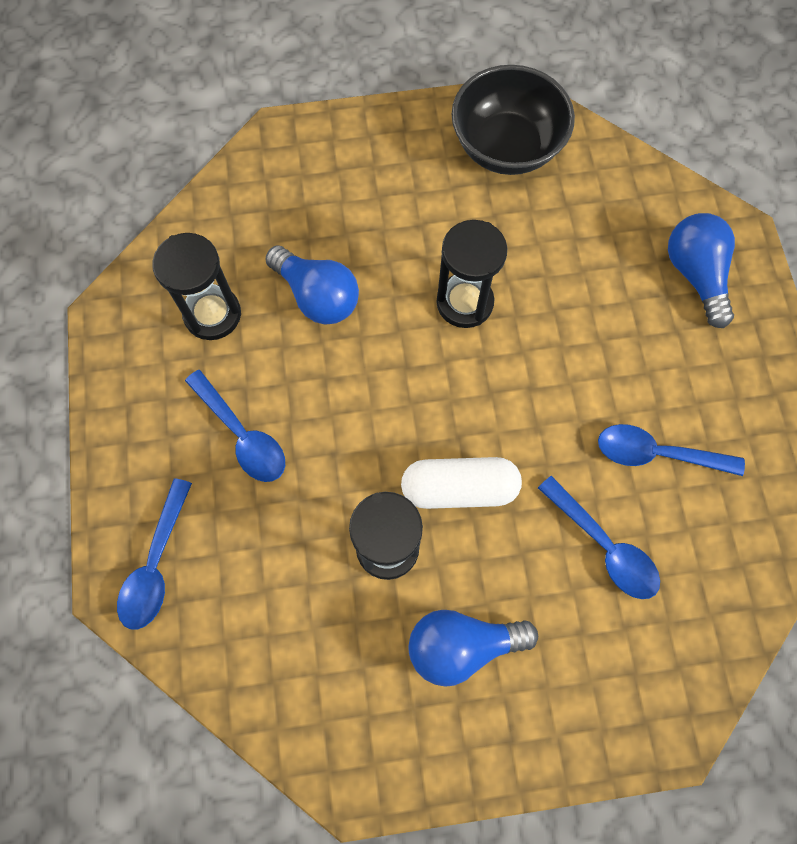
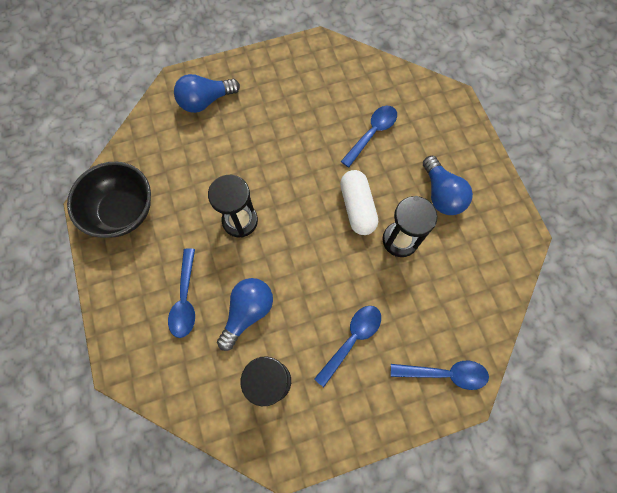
camera: 100 degrees left, 0 degrees up
blue spoon [598,424,745,476] -> blue spoon moved to [168,248,195,338]

